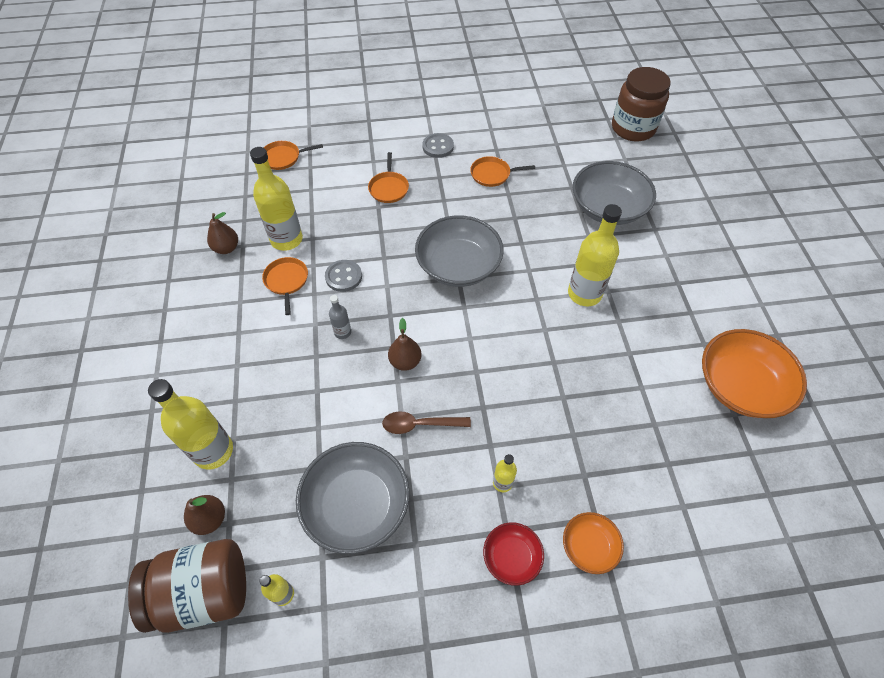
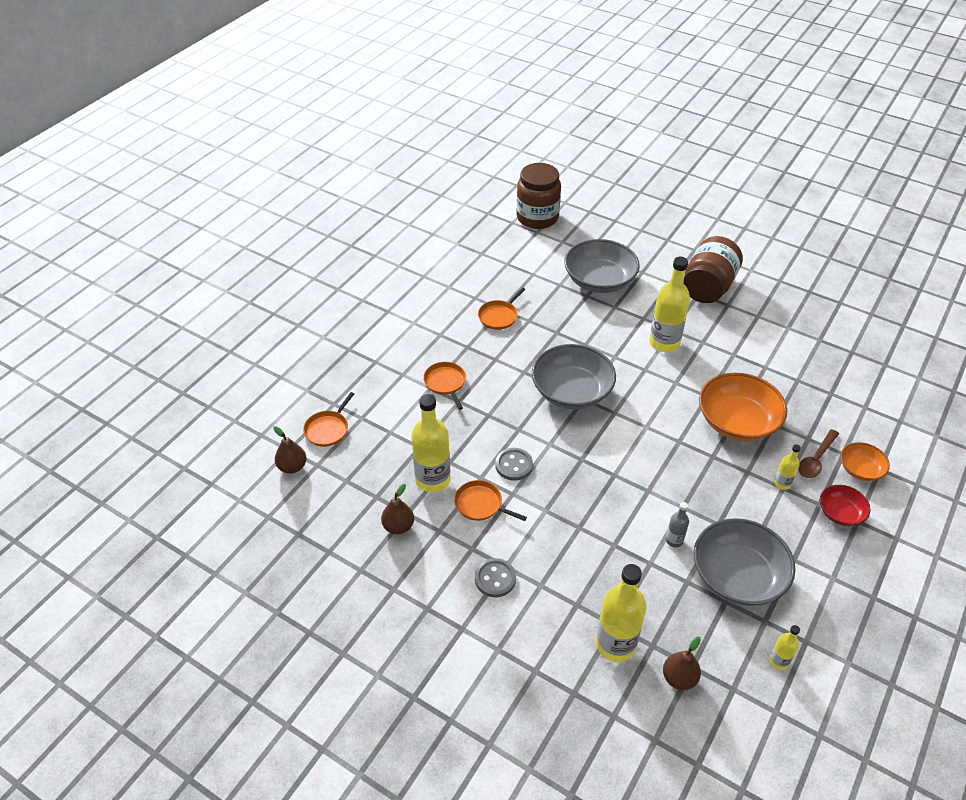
camera: 50 degrees left, 10 degrees down
brown jar [128,539,246,633] -> brown jar moved to [684,236,743,303]
grey bottle [329,295,351,339] -> grey bottle moved to [666,502,689,547]
orange pan [368,152,409,203] -> orange pan turned 150 degrees counterclockwise [423,362,466,410]
brown spoon [382,411,471,434] -> brown spoon moved to [798,429,839,478]
brown pear [388,318,421,371] -> brown pear moved to [273,426,306,474]
grey button [422,133,454,158] -> grey button moved to [475,558,516,597]
orange bowl [702,329,807,418] -> orange bowl moved to [699,373,787,441]

